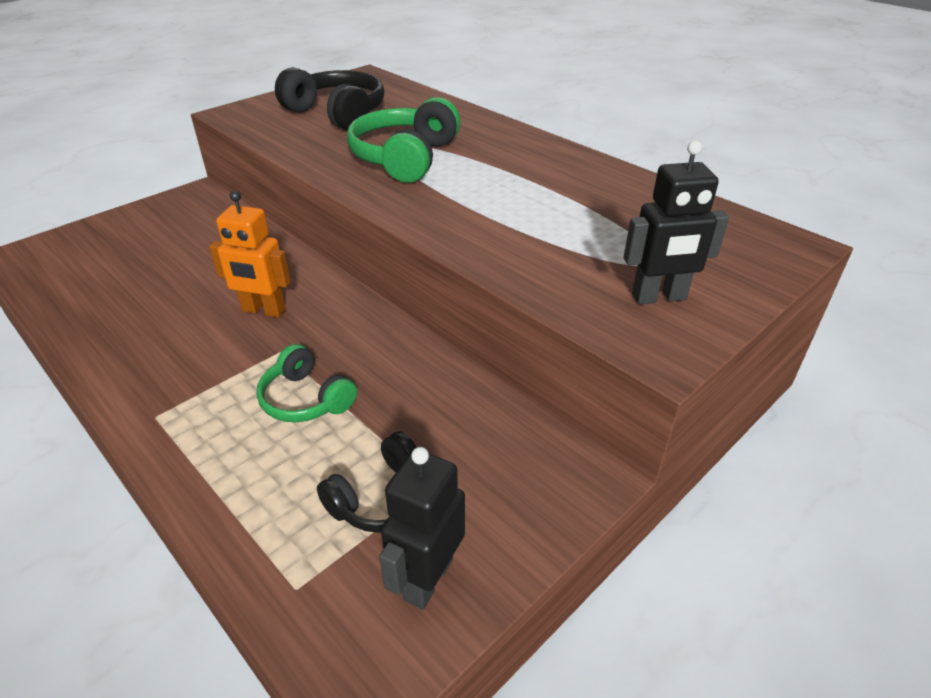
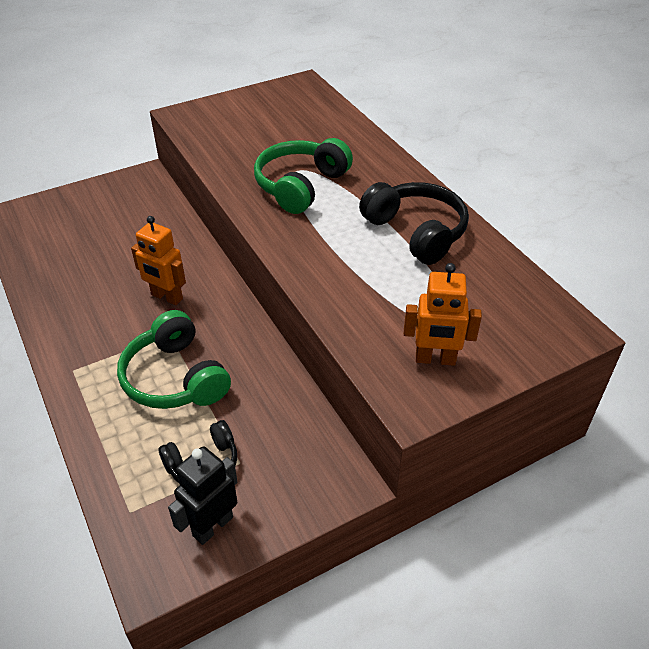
camera: 15 degrees right, 5 degrees up
green headphones [256,344,357,422] -> green headphones [117,310,231,409], size x1.62
black headphones [275,67,385,130] -> black headphones moved to [359,182,469,265]
black robot [624,140,729,305] -> orange robot [404,263,482,366]

